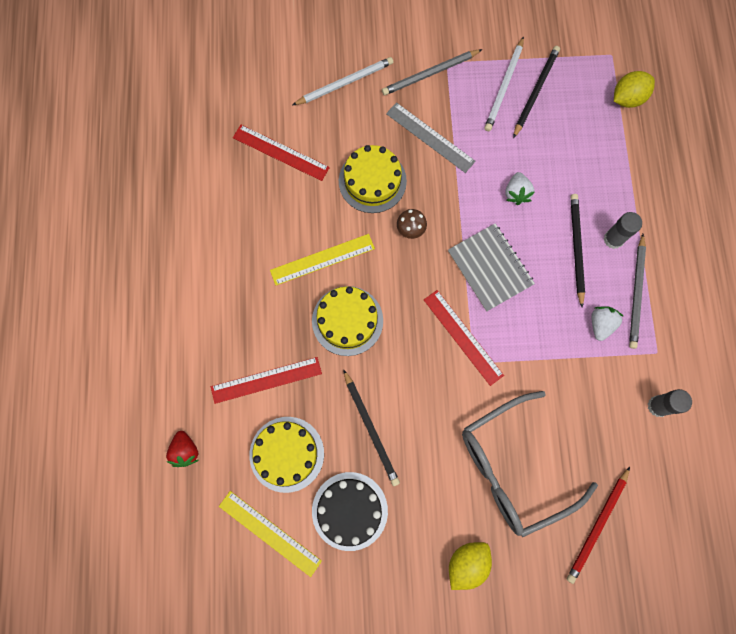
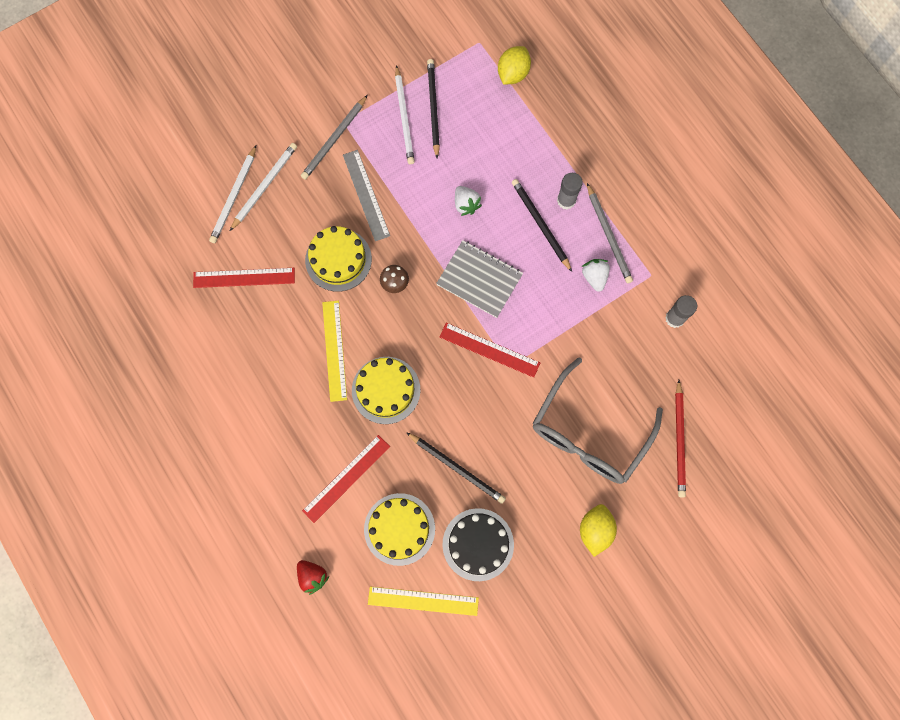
camera: 30 degrees left, 0 degrees up
yellow ruler [270,234,375,285] -> yellow ruler turned 45 degrees counterclockwise [322,301,347,402]
grey ruler [386,102,476,173] -> grey ruler turned 60 degrees clockwise [343,150,390,241]
none -> white pencil [209,145,256,243]

